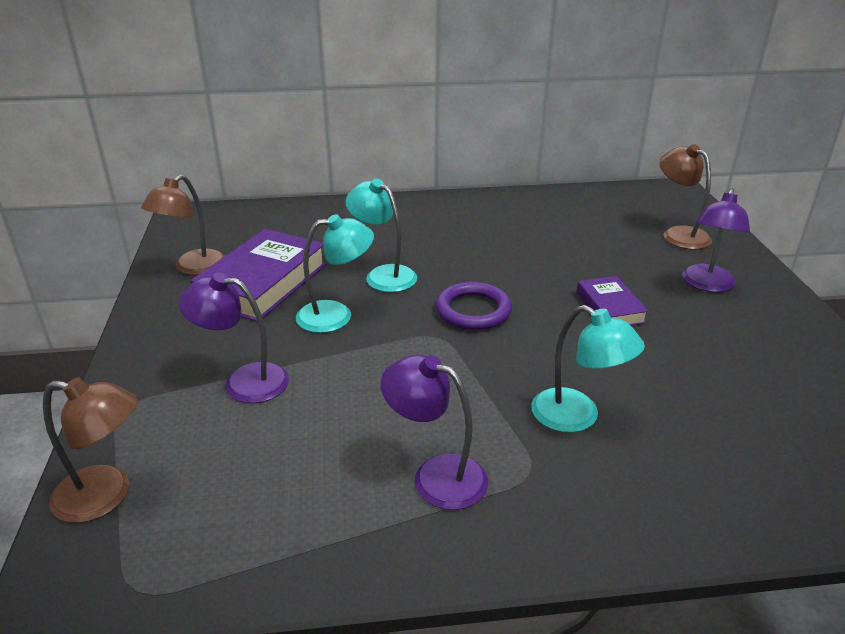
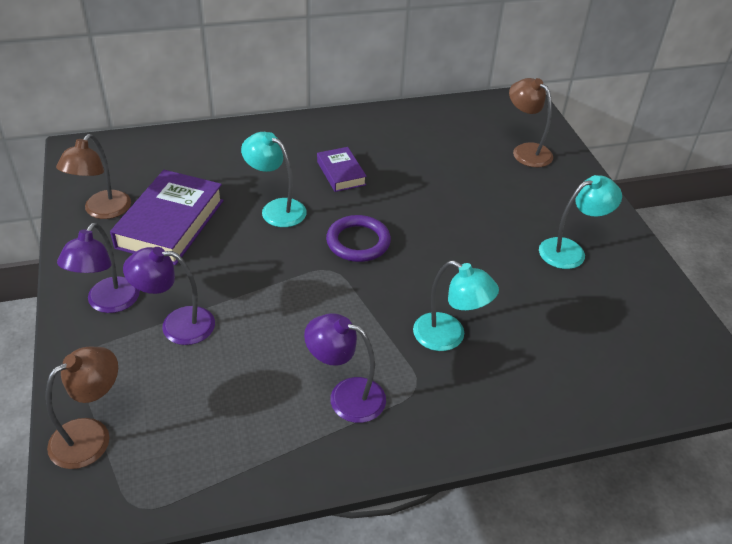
camera: 10 degrees left, 10 degrees up
brown lamp [43,377,138,523] -> brown lamp turned 45 degrees counterclockwise [46,347,118,469]
turquoise lamp [296,214,374,333] -> turquoise lamp moved to [539,175,622,269]
purple book [577,276,649,326] -> purple book moved to [317,147,367,192]
purple lamp [682,189,750,292] -> purple lamp moved to [57,223,140,313]

